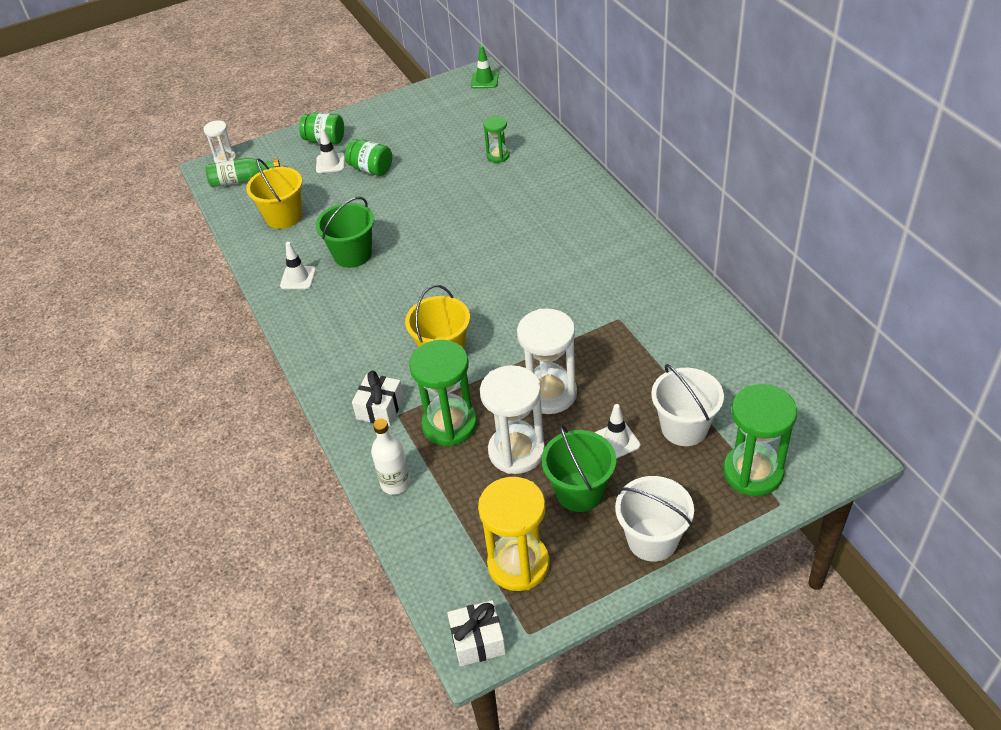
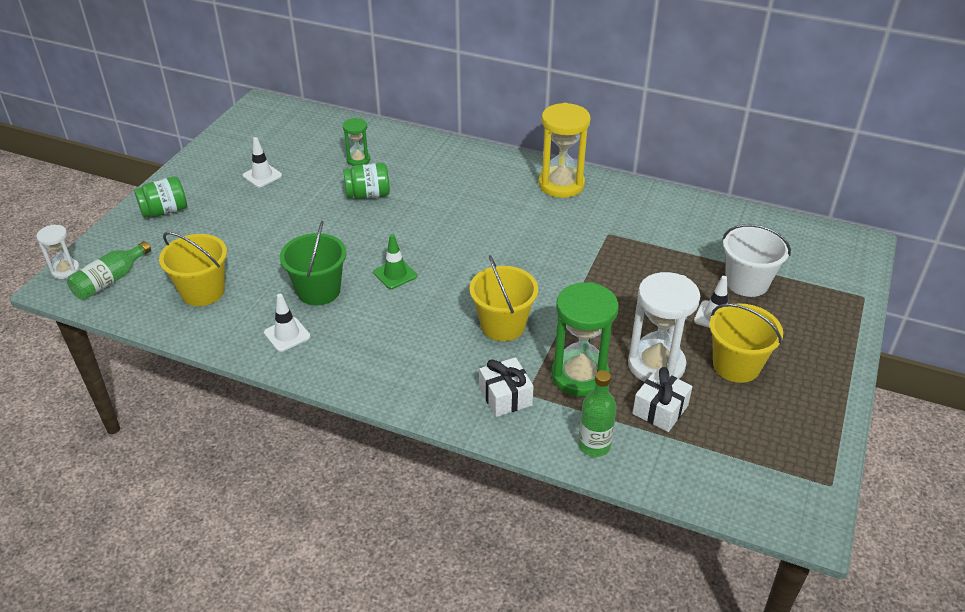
camera: 45 degrees left, 5 degrees down
white traffic cone [316,128,345,173] -> white traffic cone moved to [243,137,282,187]
green jar [345,139,392,176] -> green jar moved to [343,163,390,199]
white bottle [371,419,410,495] -> green bottle [578,370,617,457]
white gift [447,600,506,666] -> white gift moved to [632,367,692,432]
green traffic cone [471,46,499,88] -> green traffic cone moved to [374,234,417,289]
yellow hourglass [478,477,550,591] -> yellow hourglass moved to [538,103,591,198]
white hourglass [517,309,577,414] -> none
green bucket [542,425,616,512] -> yellow bucket [709,303,783,383]
white bucket [615,476,694,562] -> none
green hourglass [723,384,797,496] -> none

